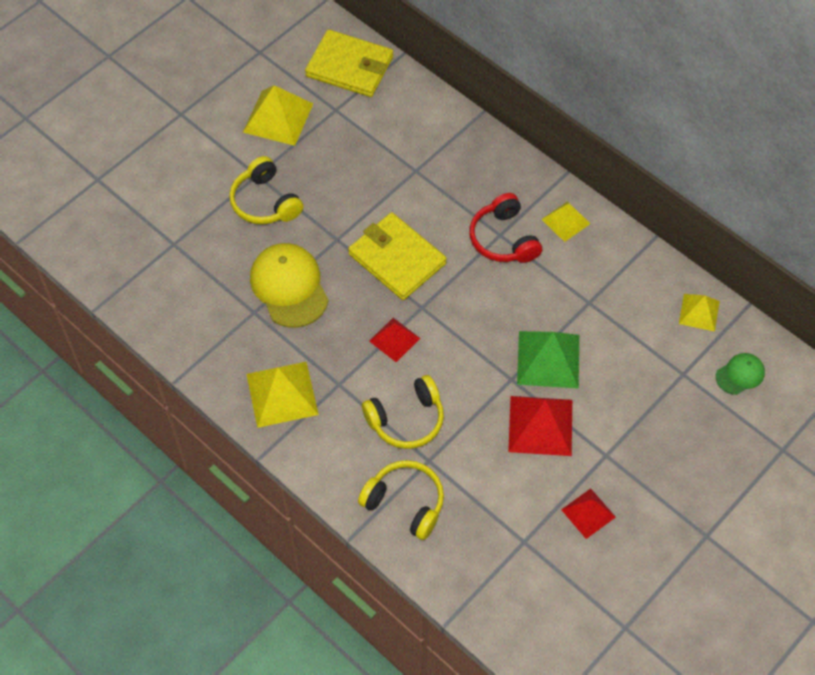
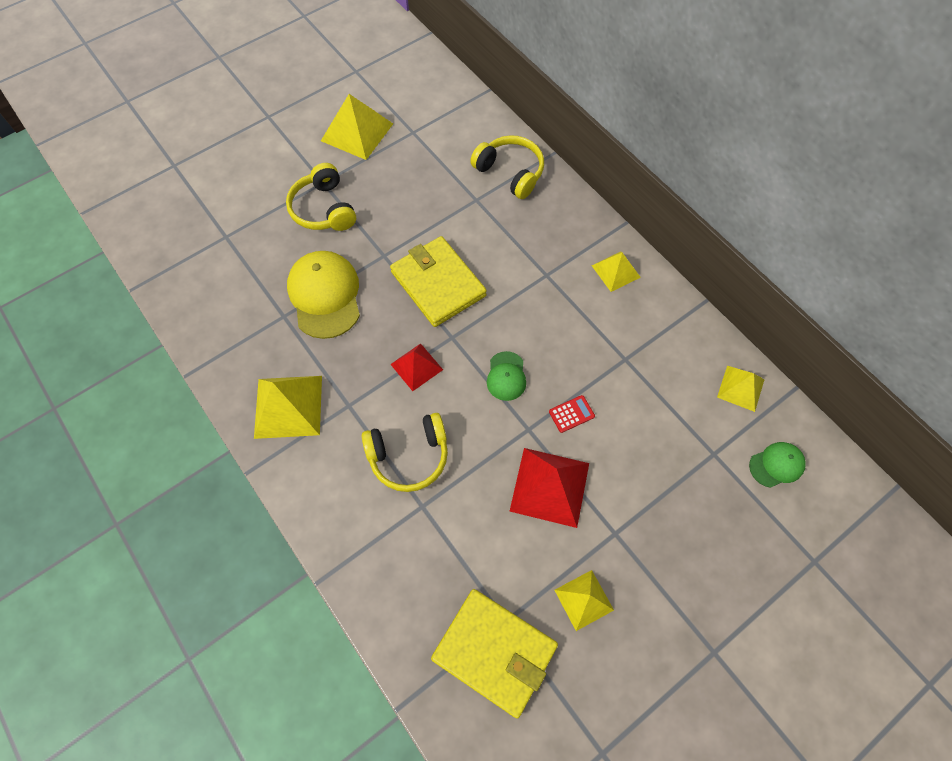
camera: 10 degrees right, 5 degrees up
yellow wallet [305,29,393,97] -> yellow wallet moved to [431,589,558,719]
yellow headphones [358,460,444,540] -> yellow headphones moved to [470,135,544,199]
red headphones [469,193,542,263] -> none
green pyramid [517,331,579,389] -> red calculator [549,395,595,433]
red pyramid [561,488,616,539] -> yellow pyramid [554,570,614,631]
none -> green cap [487,351,526,401]

